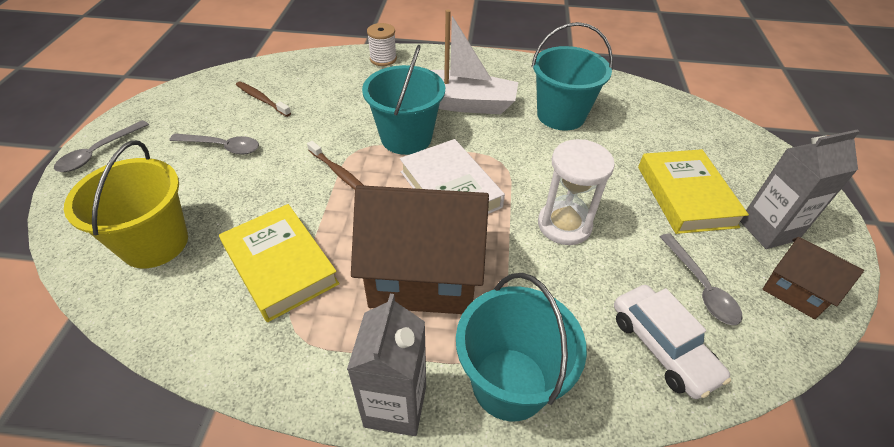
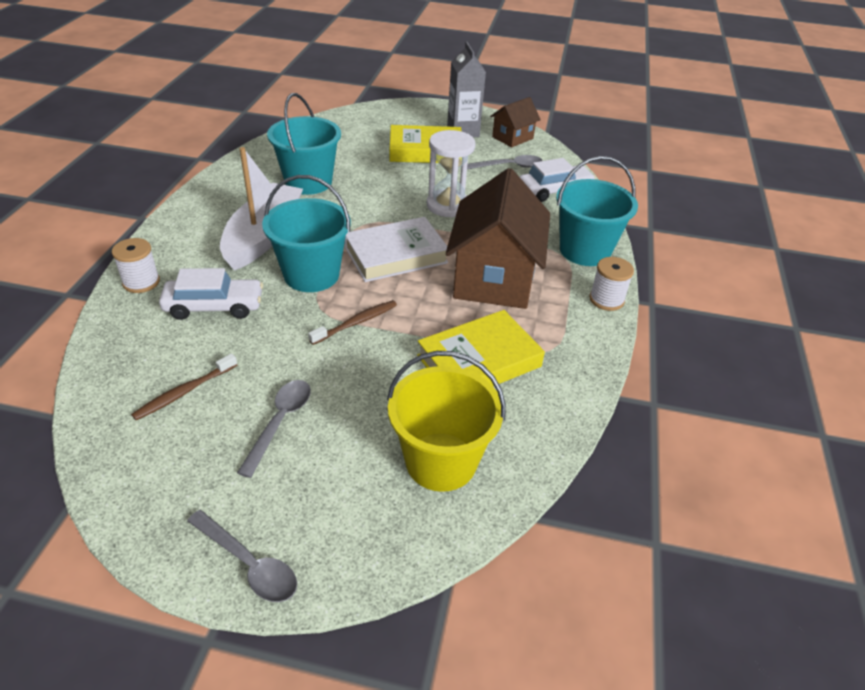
camera: 85 degrees left, 5 degrees down
grey carton [347,294,426,436] -> white spool [589,257,634,311]
none -> white car [159,268,263,320]

